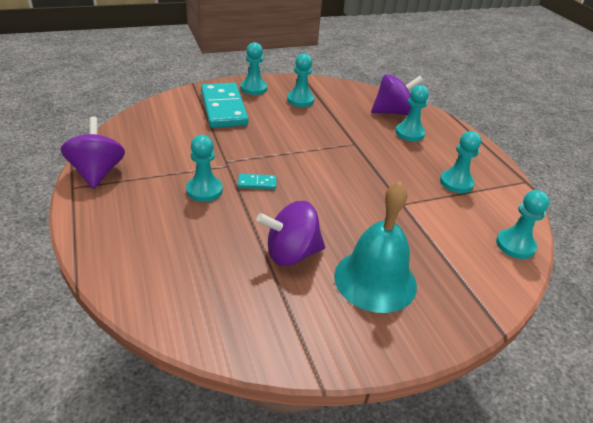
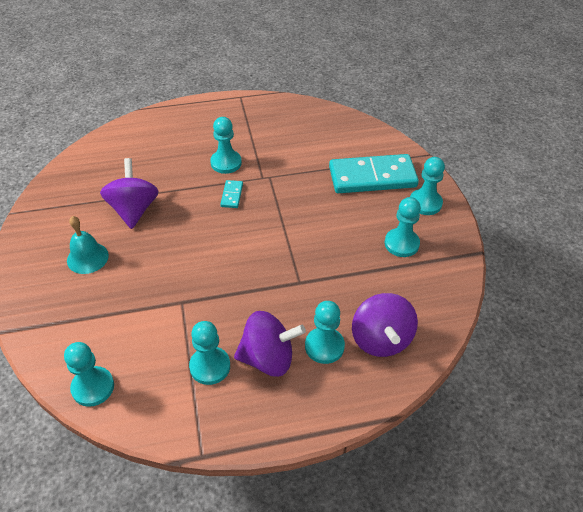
camera: 100 degrees right, 10 degrees up
purple spinning top [61,117,125,189] -> purple spinning top moved to [234,311,306,377]
turquoise bell [334,181,417,313] -> turquoise bell [67,216,109,274], size x0.58

